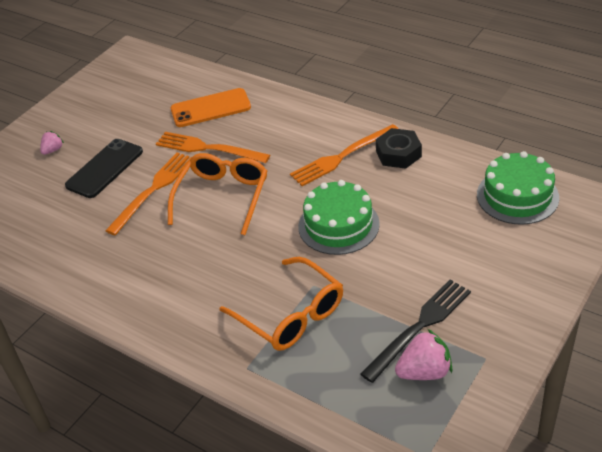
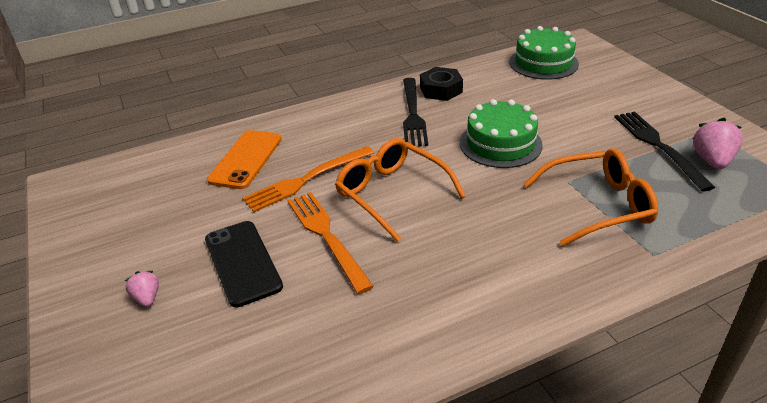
camera: 60 degrees left, 5 degrees down
orange fork [290,124,399,186] -> black fork [403,78,428,146]

